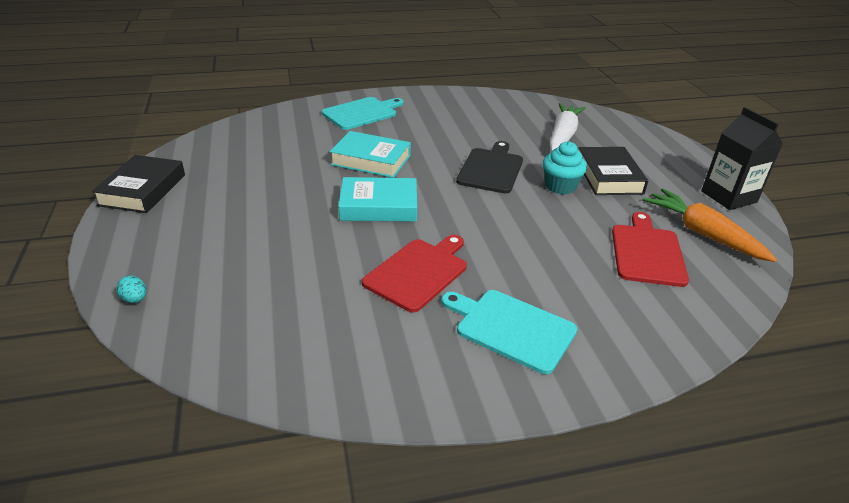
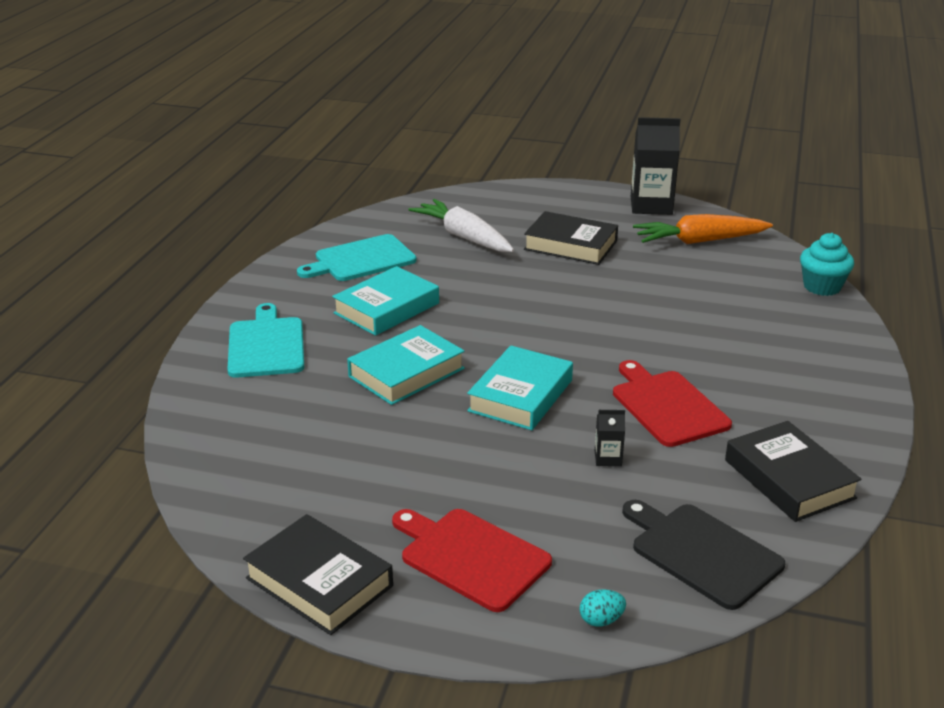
camera: 60 degrees left, 5 degrees down
turquoise cutting board [442,290,577,374] -> turquoise cutting board moved to [297,234,416,281]
black cutting board [456,141,523,194] -> black cutting board moved to [622,500,785,610]
turquoise cupcake [543,141,587,195] -> turquoise cupcake moved to [800,233,854,296]
red cutting board [612,212,689,287] -> red cutting board moved to [392,509,552,612]
none -> turquoise book [332,266,439,336]
none -> black carton [595,410,625,466]
none -> black book [725,421,862,522]

